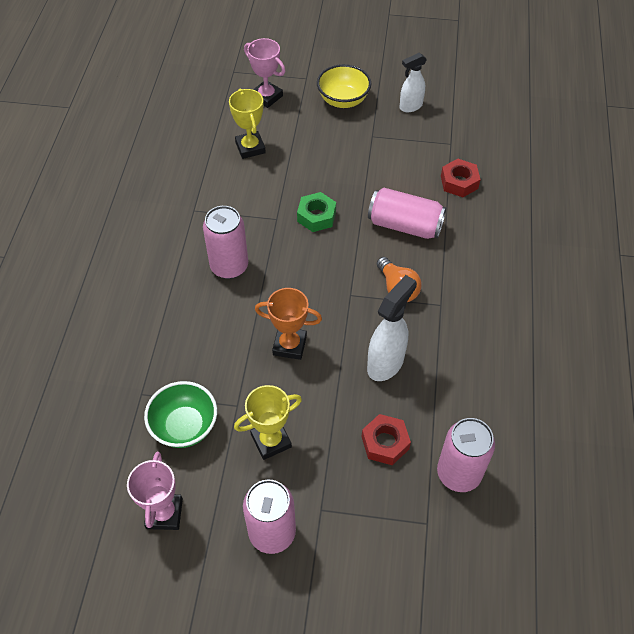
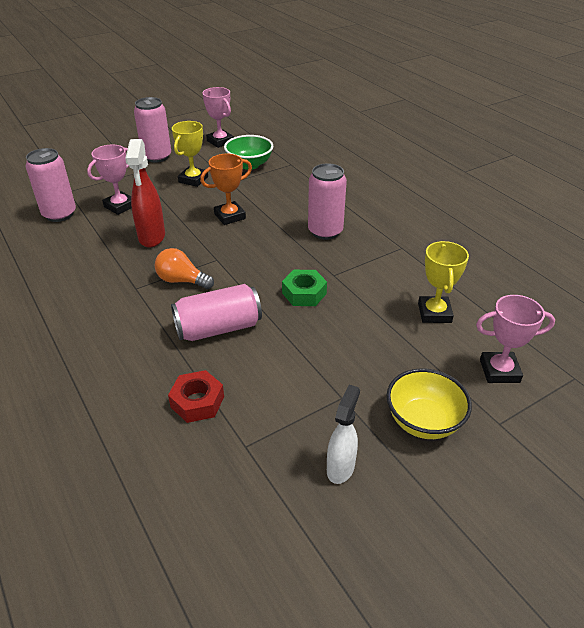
camera: 140 degrees right, 15 degrees down
yellow trophy [229,89,266,159] -> yellow trophy turned 60 degrees clockwise [418,241,469,323]
red nut [362,414,411,465] -> pink trophy [87,145,132,215]
white spray bottle [367,275,417,381] -> red spray bottle [125,139,165,247]

